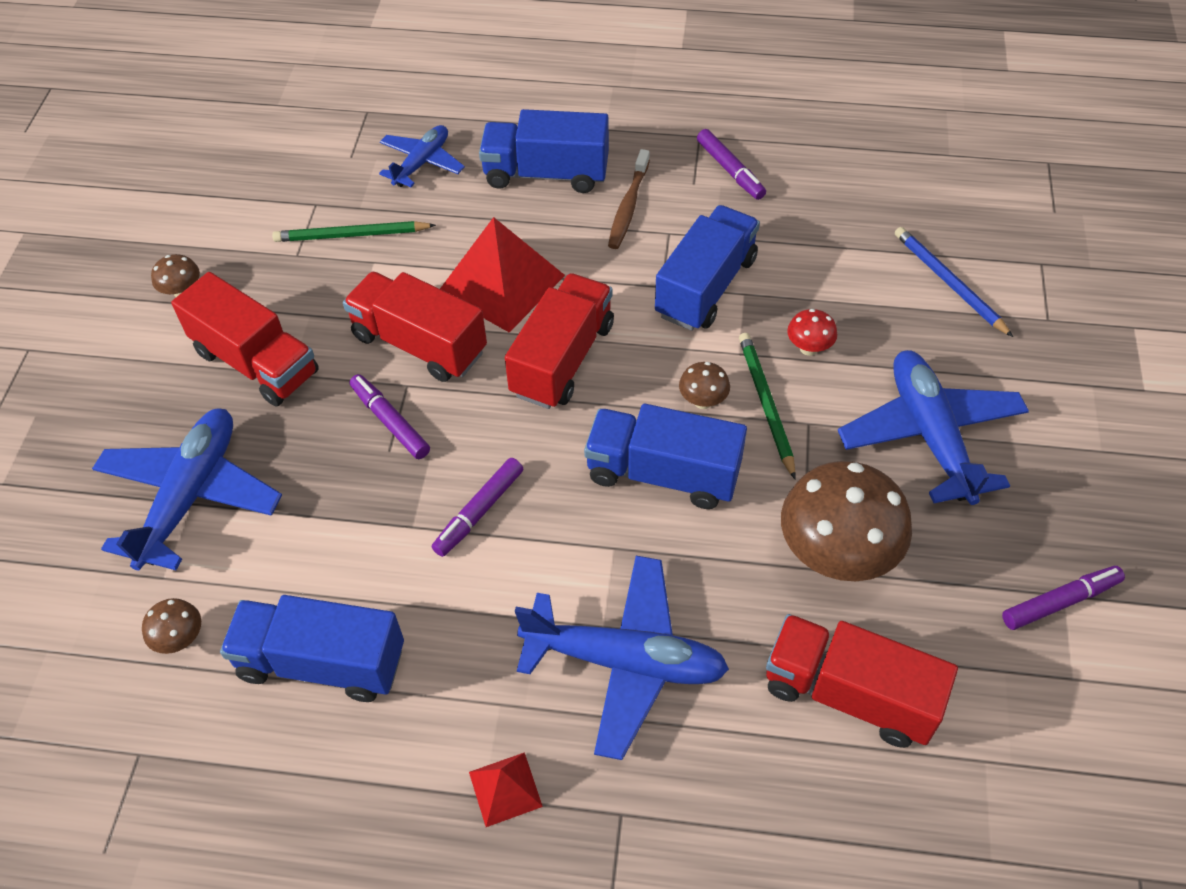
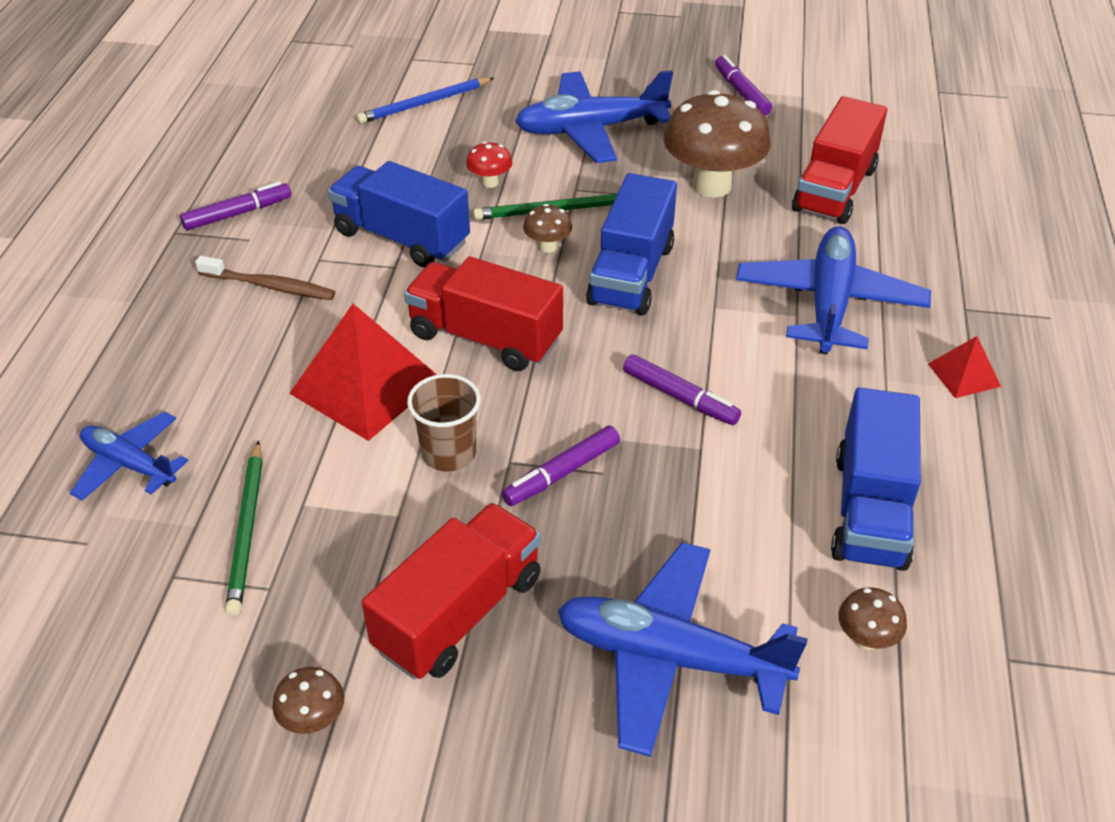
camera: 90 degrees left, 10 degrees down
red truck [343,271,487,382] -> brown cup [407,374,481,471]
blue truck [479,109,609,193] -> none

